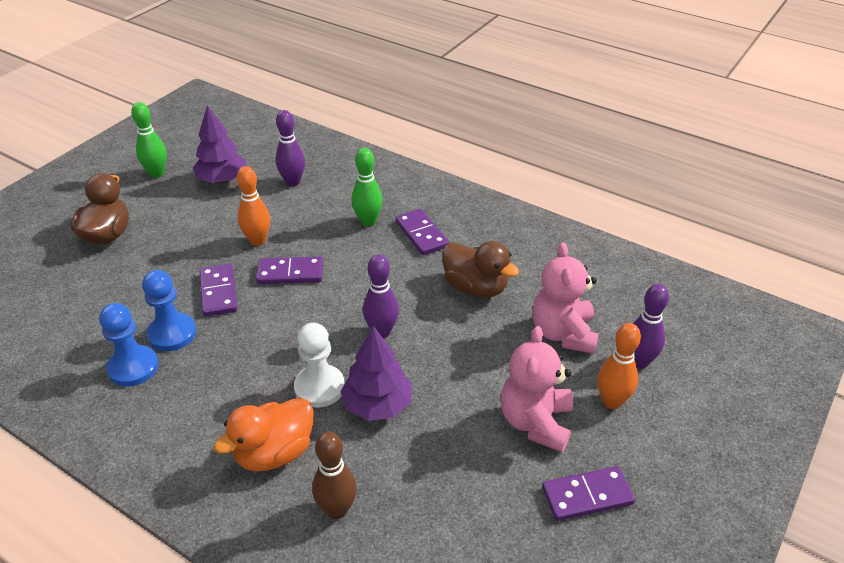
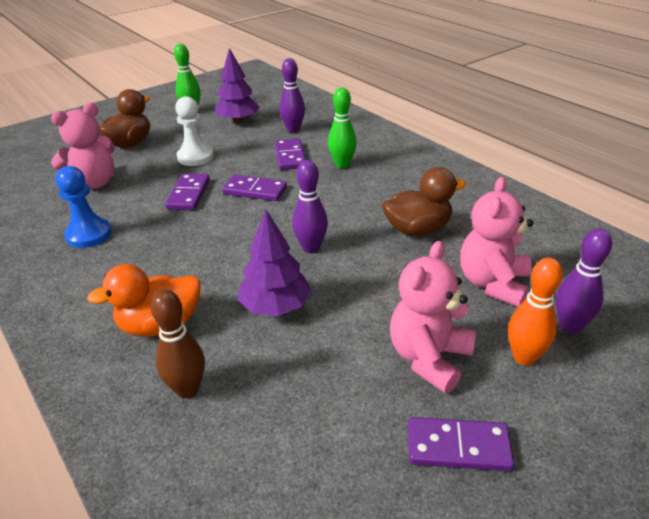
camera: 20 degrees right, 5 degrees down
blue pawn [142,270,196,351] -> none
orange bowling pin [237,166,270,246] -> none
white pawn [294,323,345,408] -> white pawn moved to [175,96,214,166]
purple domino [395,209,449,255] -> purple domino moved to [275,138,306,170]
brown duck [442,241,519,298] -> brown duck turned 75 degrees counterclockwise [382,167,466,236]
none -> pink teddy bear [51,102,115,189]

